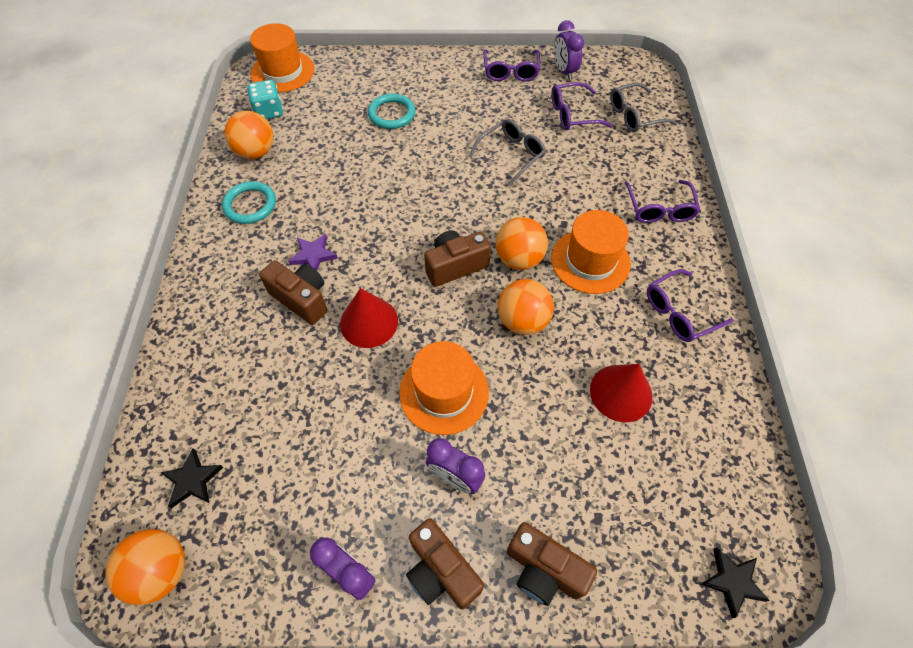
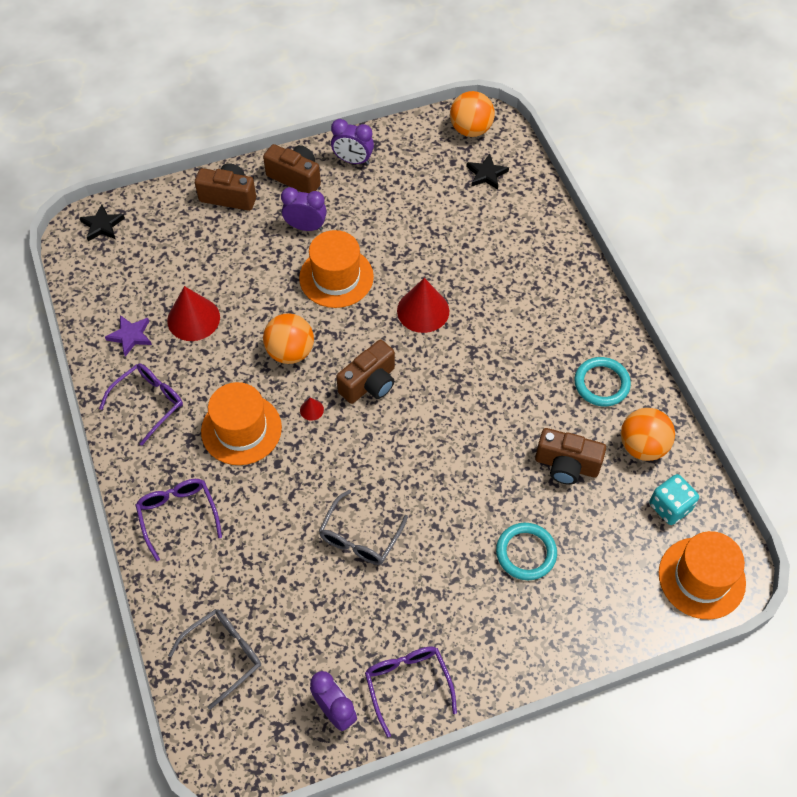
camera: 160 degrees right, 0 degrees up
brown camera [259,260,327,325] -> brown camera moved to [535,428,606,485]
purple star [288,234,338,271] -> purple star moved to [105,315,152,357]
orange ball [495,217,548,270] -> red cone [300,397,324,421]
purple glasses [551,82,613,130] -> none

